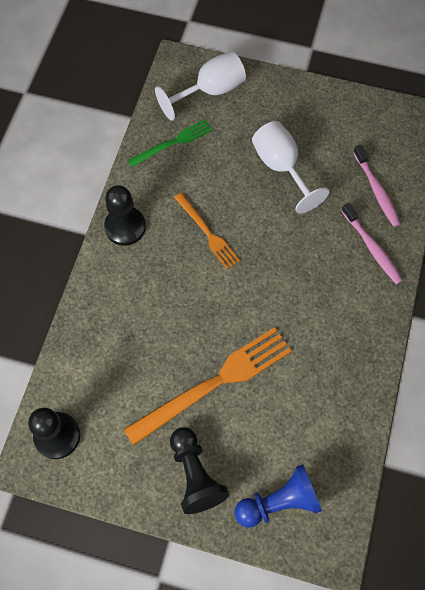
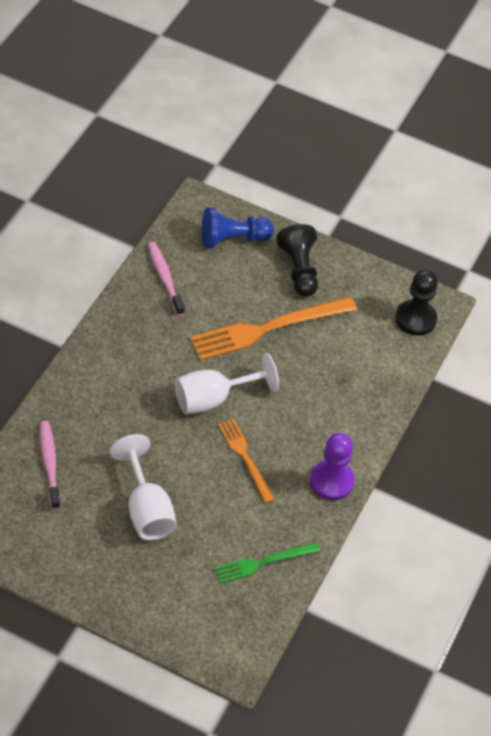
camera: 175 degrees left, 15 degrees down
black pawn [104,185,146,246] -> purple pawn [310,433,355,501]
white goblet [155,51,246,121] -> white goblet moved to [175,353,279,414]
pink toothbrush [341,203,403,284] -> pink toothbrush moved to [148,242,185,316]

